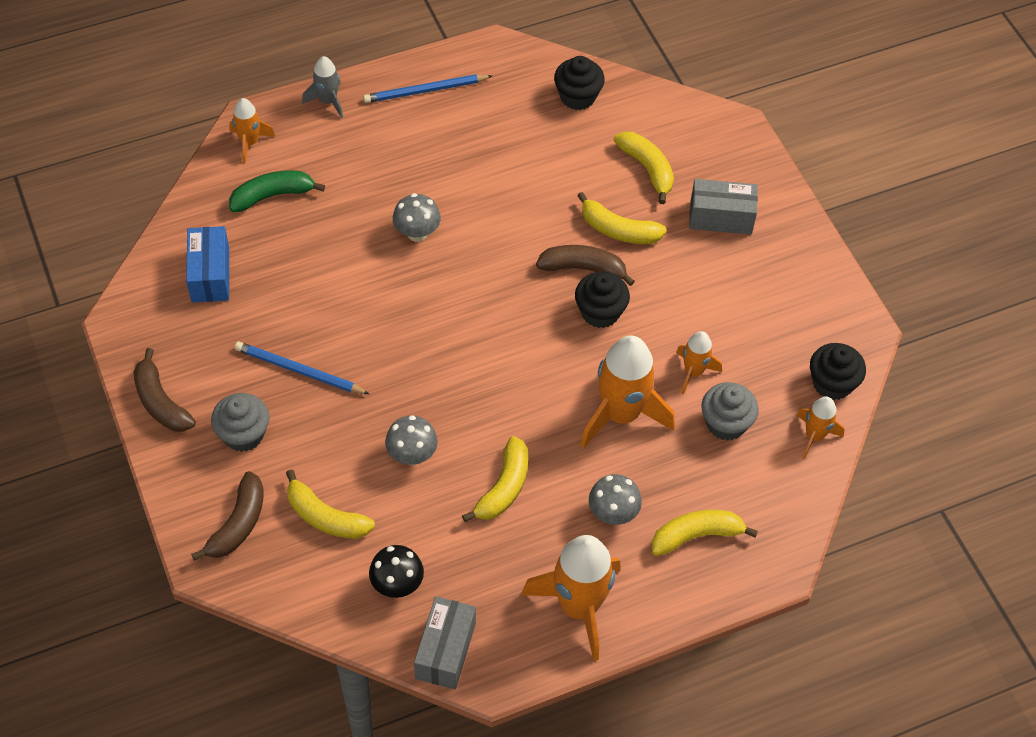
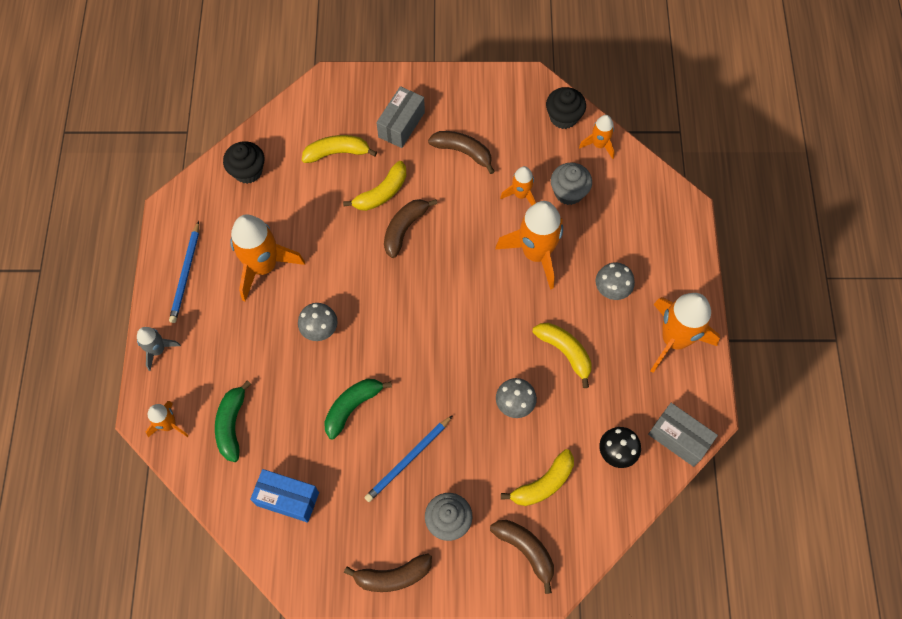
camera: 65 degrees left, 10 degrees up
black cupcake [575,272,630,328] -> none
yellow banana [651,510,758,556] -> none
none -> orange rocket [230,214,305,301]
none -> green banana [324,379,392,439]
none -> brown banana [428,131,495,174]

